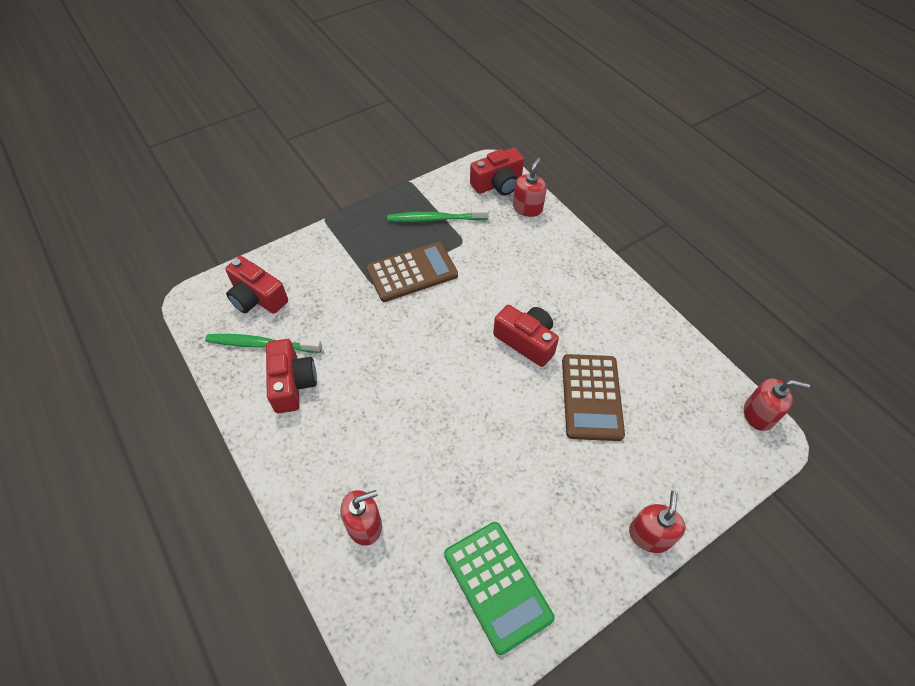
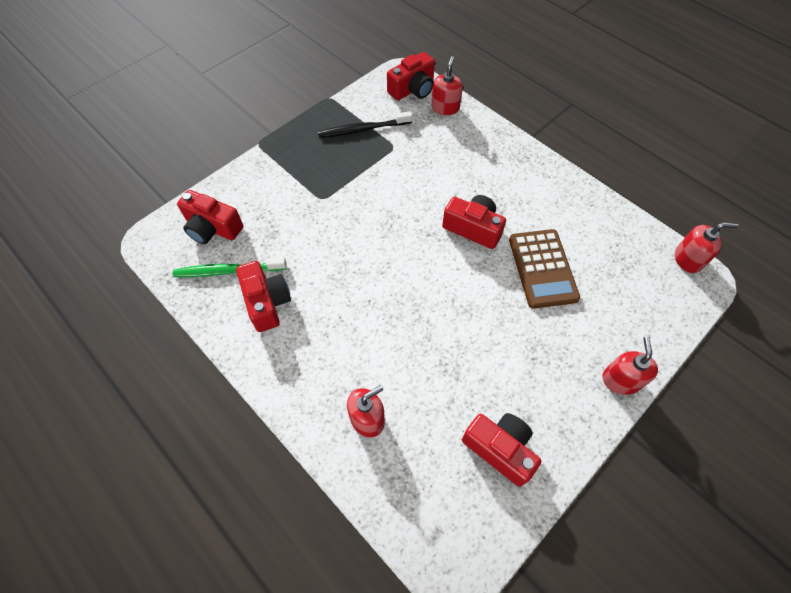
camera: 10 degrees left, 5 degrees up
brown calculator [367,242,458,302] -> none
green toothbrush [387,207,489,222] -> black toothbrush [318,111,412,138]
green calculator [444,522,555,655] -> red camera [462,413,541,487]

